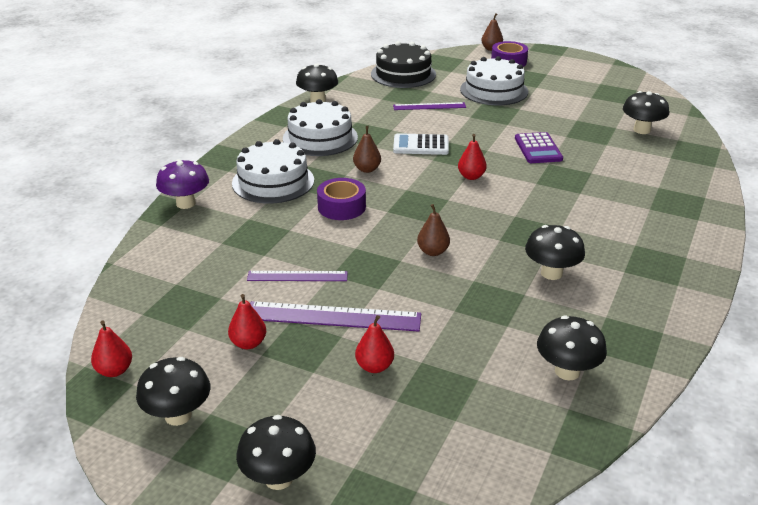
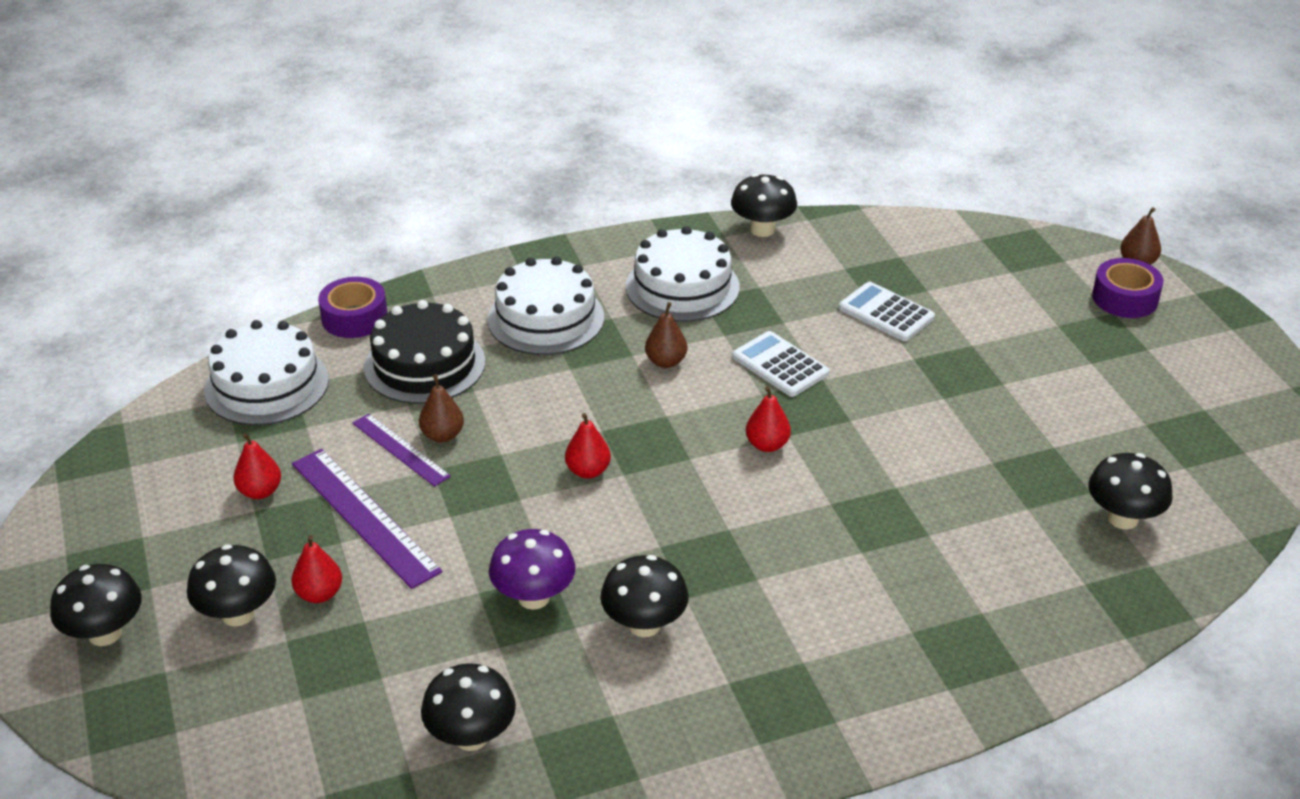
camera: 45 degrees right, 5 degrees up
red pear [91,321,132,377] -> red pear moved to [565,413,611,478]
black mushroom [136,357,210,426] -> black mushroom moved to [187,544,276,627]
purple mushroom [156,159,209,209] -> purple mushroom moved to [489,529,575,610]
purple tape [317,178,366,220] -> purple tape moved to [318,277,387,338]
black cake [371,41,436,88] -> black cake moved to [364,300,486,404]
purple ruler [393,102,466,110] -> white calculator [839,282,935,341]
brown pear [417,204,450,256] -> brown pear moved to [419,374,464,442]
white cake [460,56,528,105] -> white cake moved to [204,320,329,425]
purple calculator [515,132,563,163] -> none

